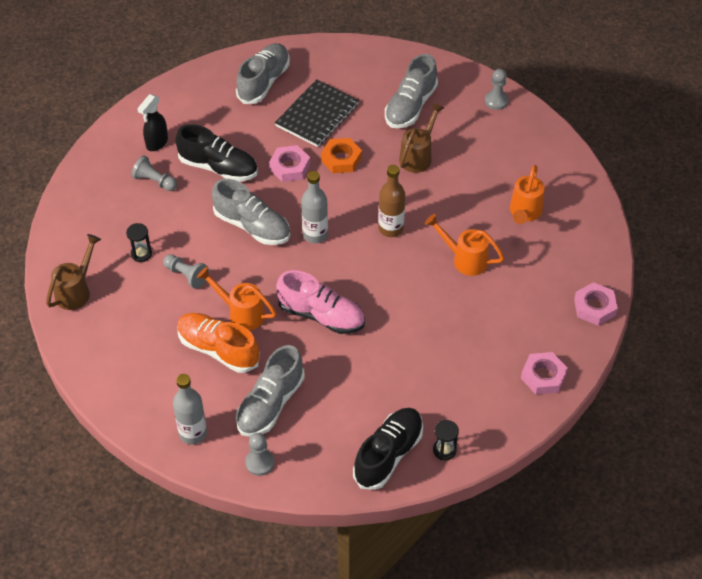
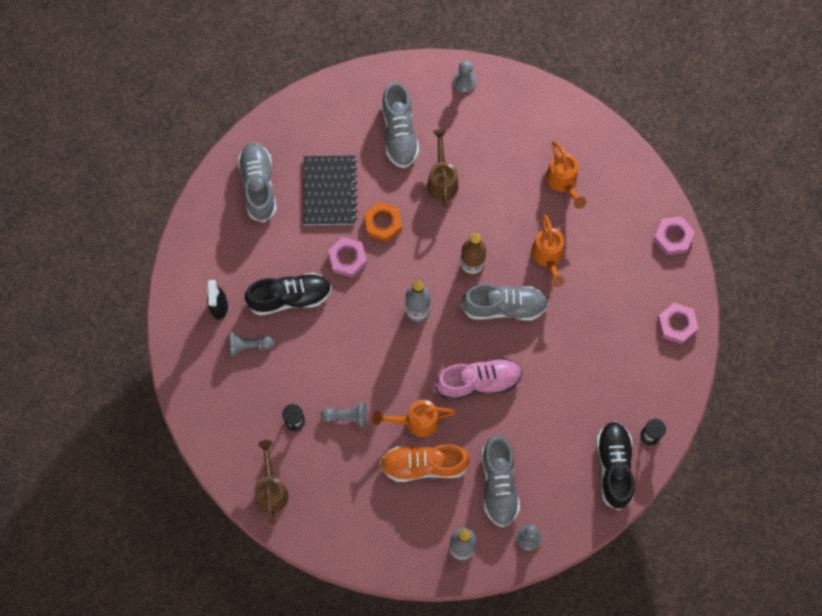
camera: 35 degrees left, 20 degrees up
grey shoe [212,179,290,245] -> grey shoe moved to [461,284,549,321]
orange watering can [425,214,504,276] -> orange watering can turned 90 degrees counterclockwise [531,214,565,287]

